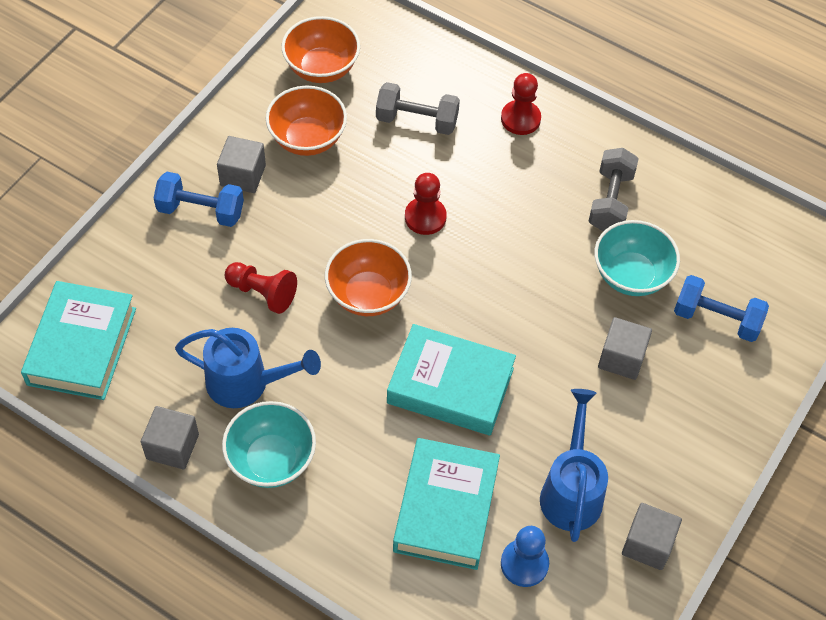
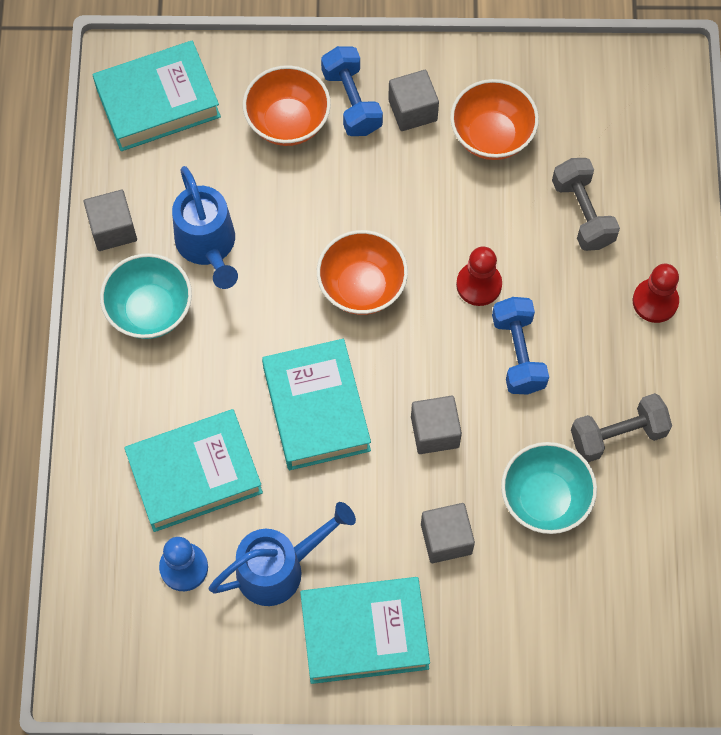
camera: 60 degrees right, 10 degrees up
red pawn [225,262,297,314] -> none
orange bowl [282,16,360,83] -> orange bowl moved to [243,65,331,146]
grey cube [622,503,682,570] -> grey cube moved to [411,396,462,454]
blue dumbbell [674,275,769,342] -> blue dumbbell moved to [492,297,549,394]
none -> turquoise book [300,577,430,684]

